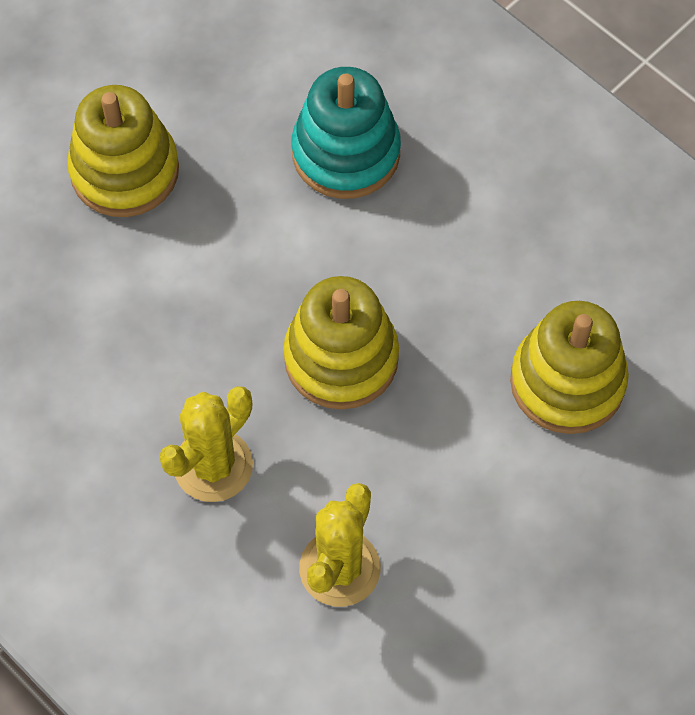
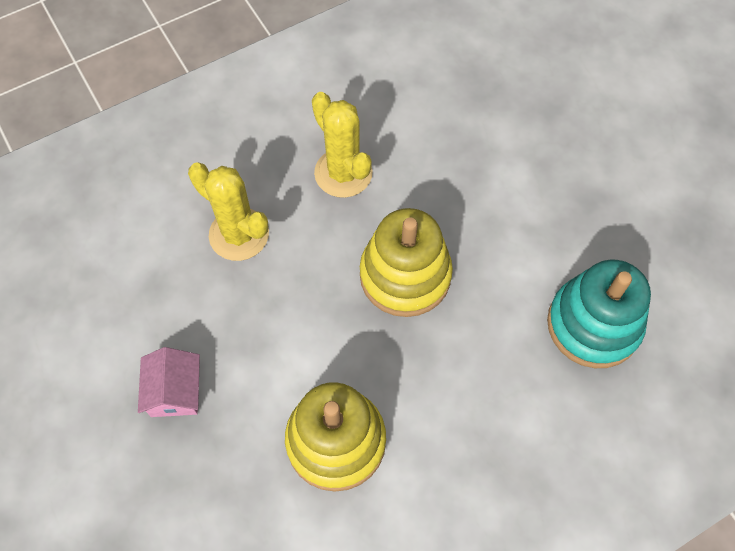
camera: 105 degrees right, 0 degrees up
yellow stacking toy [67,85,179,217] -> none
none -> pink house [138,347,200,417]

